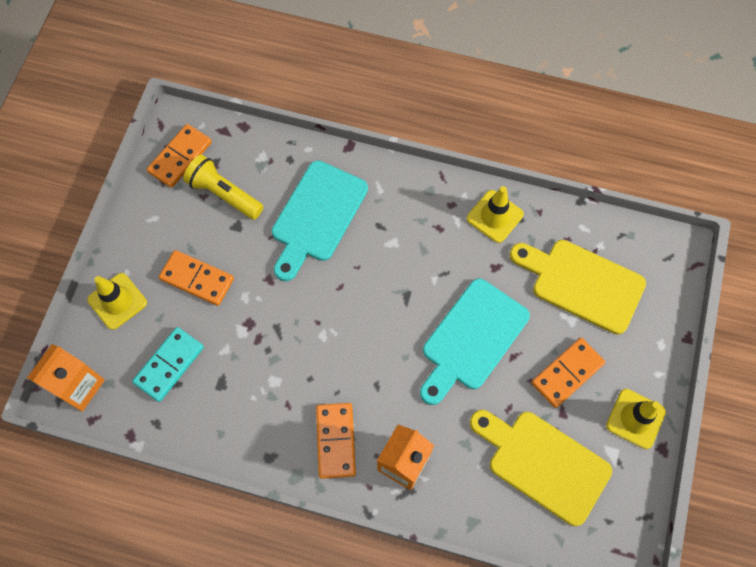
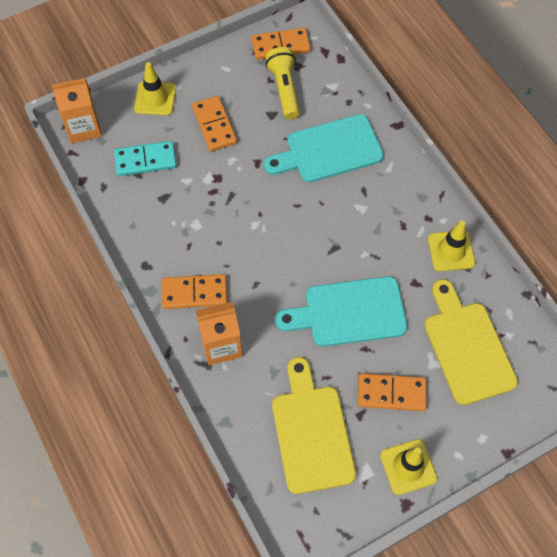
camera: 45 degrees right, 5 degrees down
orange domino [316,403,356,479] -> orange domino turned 45 degrees clockwise [162,274,227,309]

